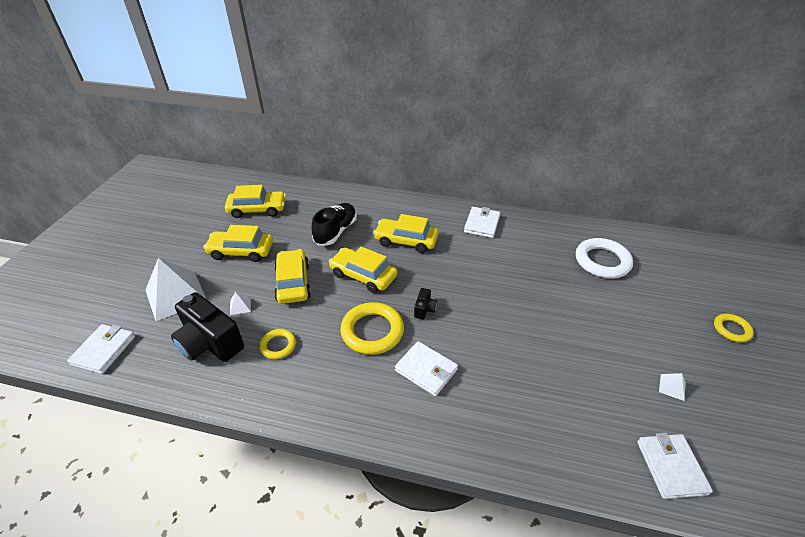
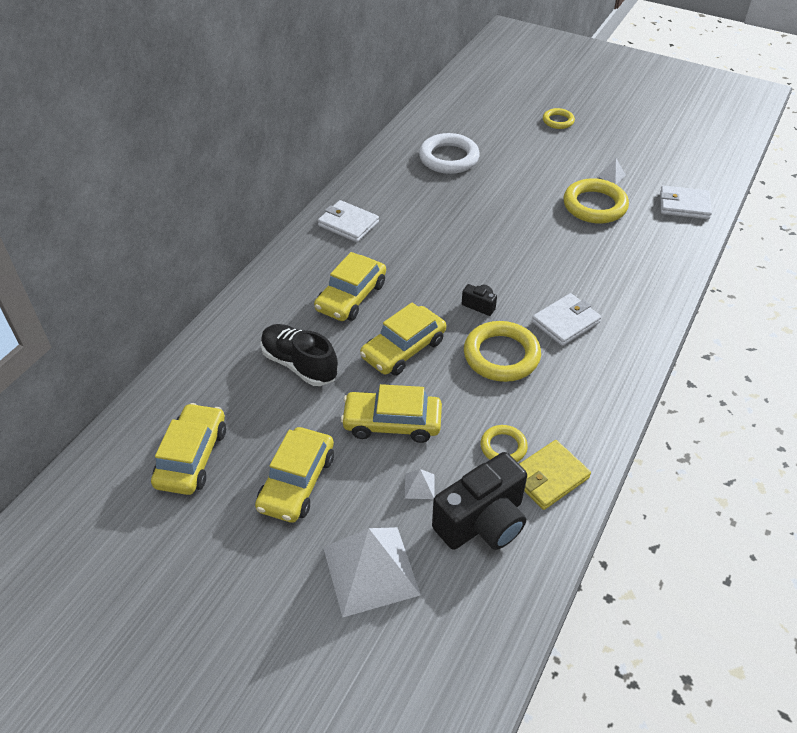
camera: 75 degrees left, 5 degrees up
white wallet [67,324,135,374] -> none
none -> yellow wallet [519,440,591,510]
none -> yellow ring [563,178,629,224]

